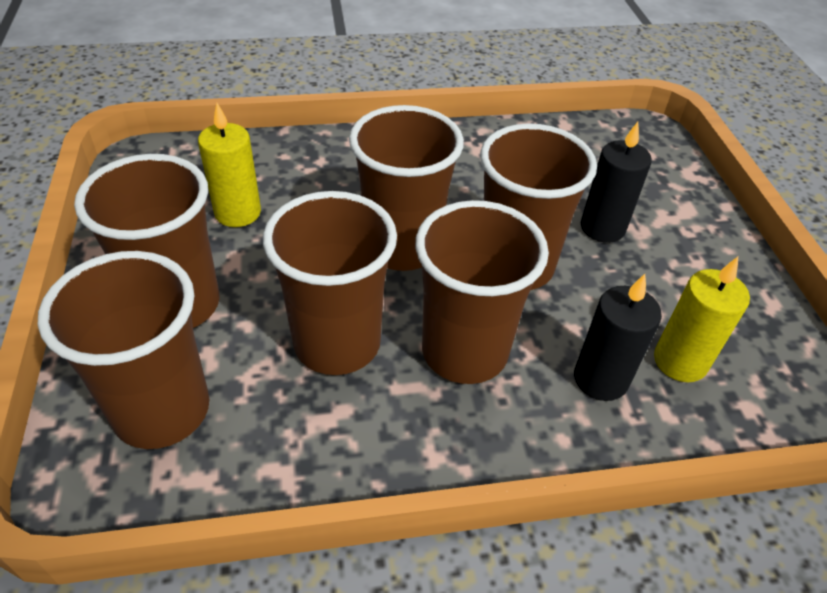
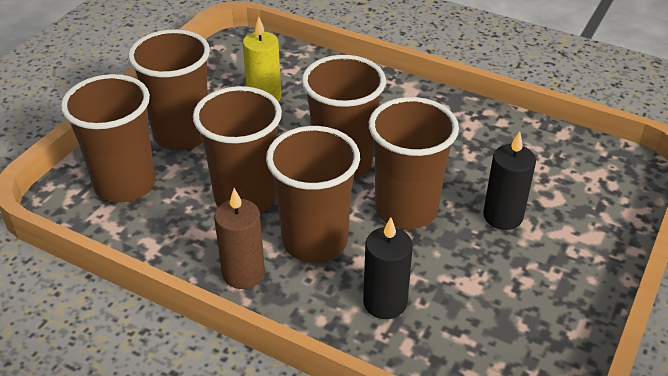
camera: 40 degrees right, 5 degrees down
yellow candle [654,257,750,382] -> none
none -> brown candle [214,188,265,289]

